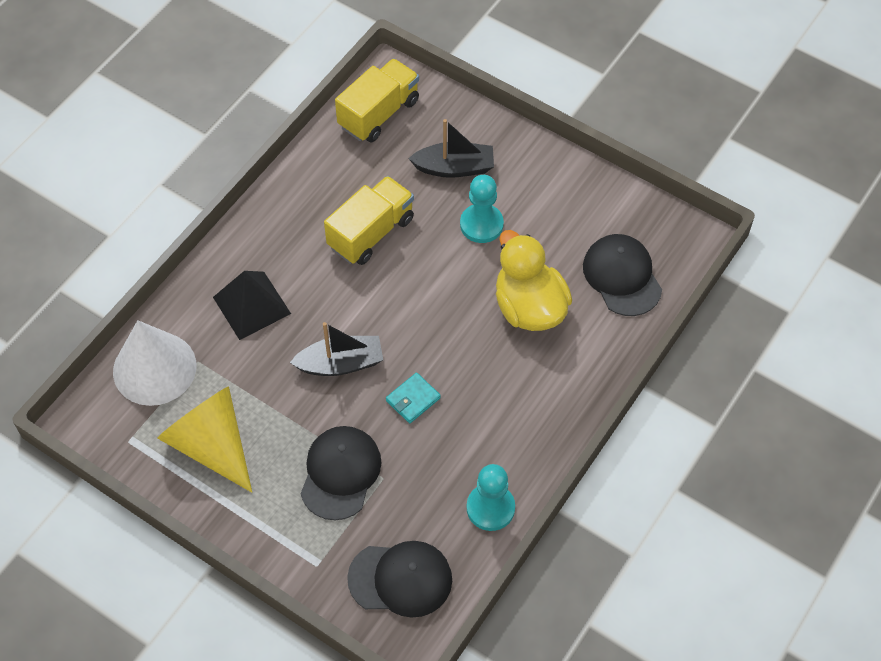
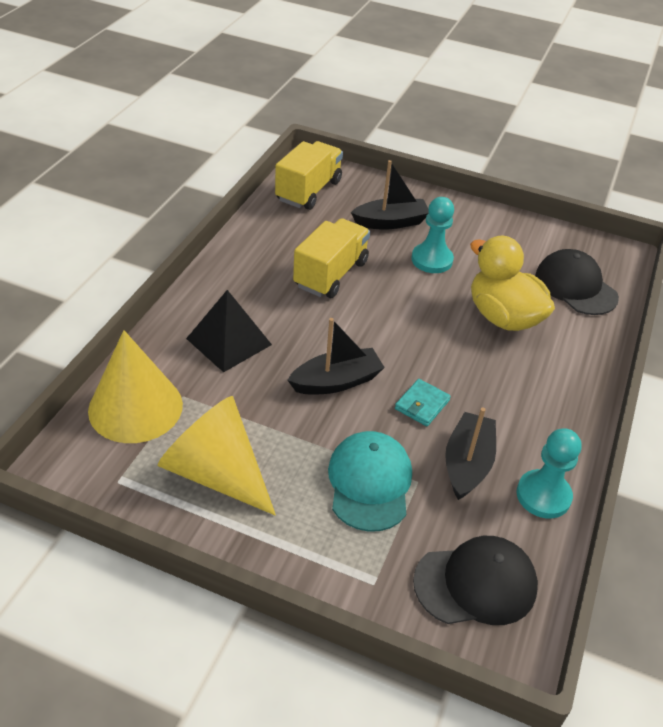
camera: 15 degrees left, 15 degrees down
white cone [113,320,196,406] -> yellow cone [88,330,183,443]
black cap [300,426,382,520] -> turquoise cap [328,431,412,532]
none -> black boat [445,408,496,500]

